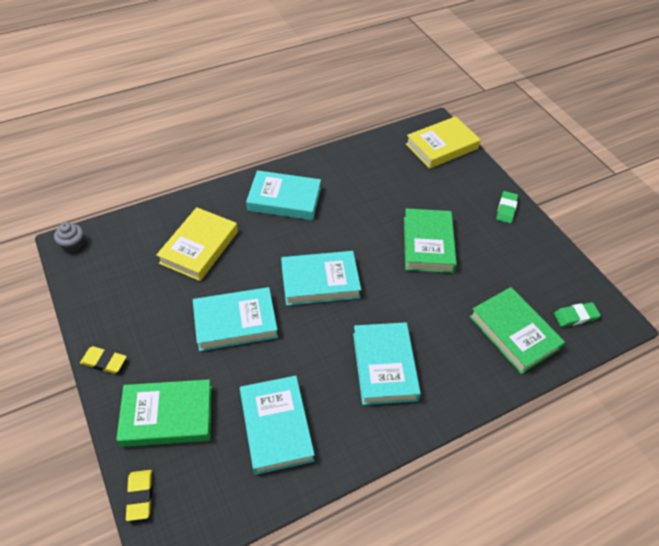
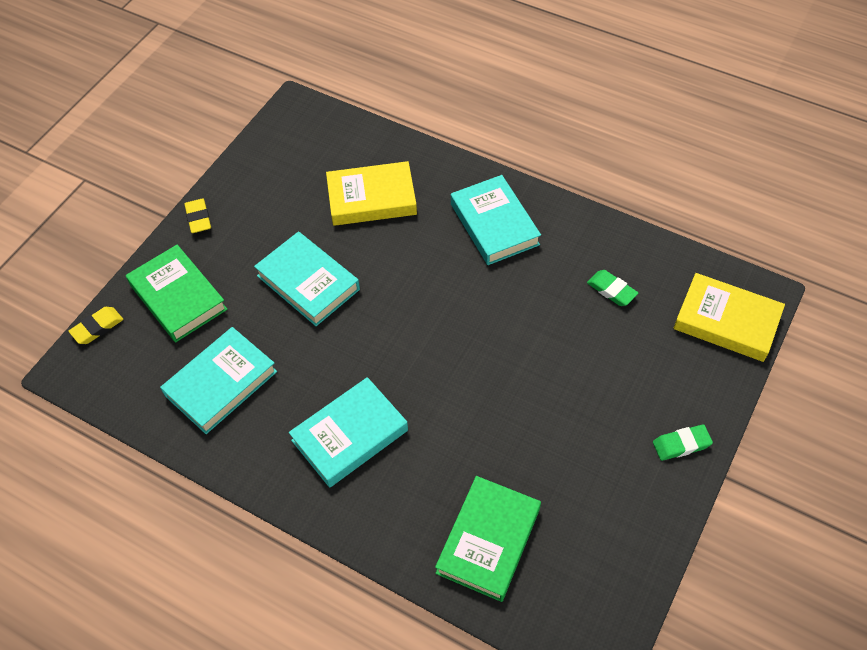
camera: 60 degrees right, 5 degrees up
grey cupcake [54,222,83,252] -> none
turquoise book [281,251,361,306] -> none
green book [404,208,457,273] -> none
green eraser [554,302,601,327] -> green eraser moved to [587,270,638,306]

